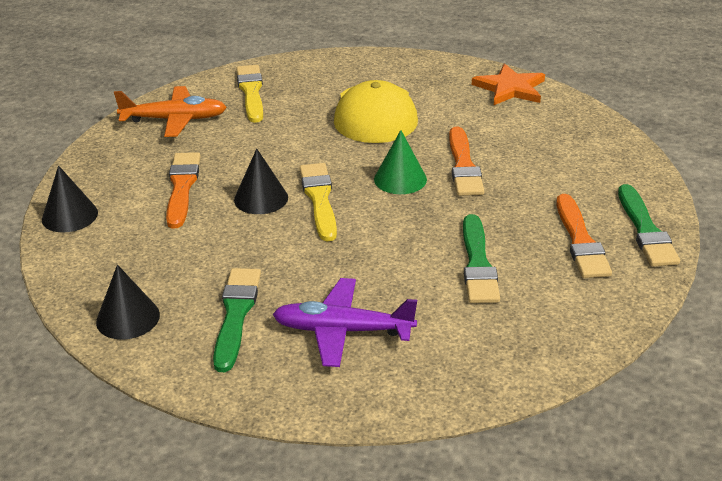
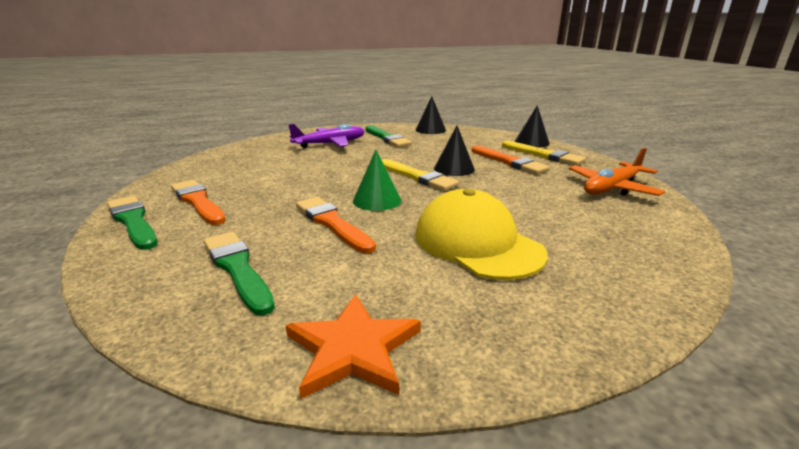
camera: 145 degrees right, 10 degrees down
yellow brush [236,65,263,123] -> yellow brush moved to [502,141,586,165]
green brush [463,214,500,303] -> green brush moved to [204,232,275,316]

